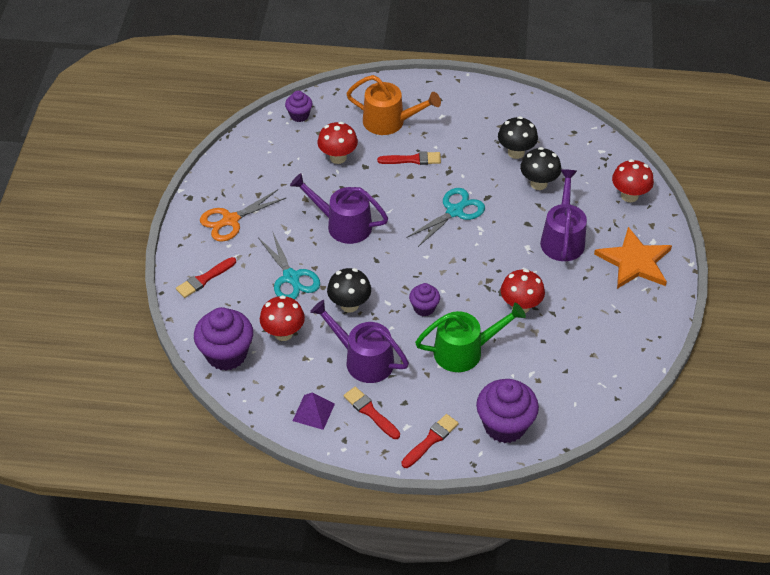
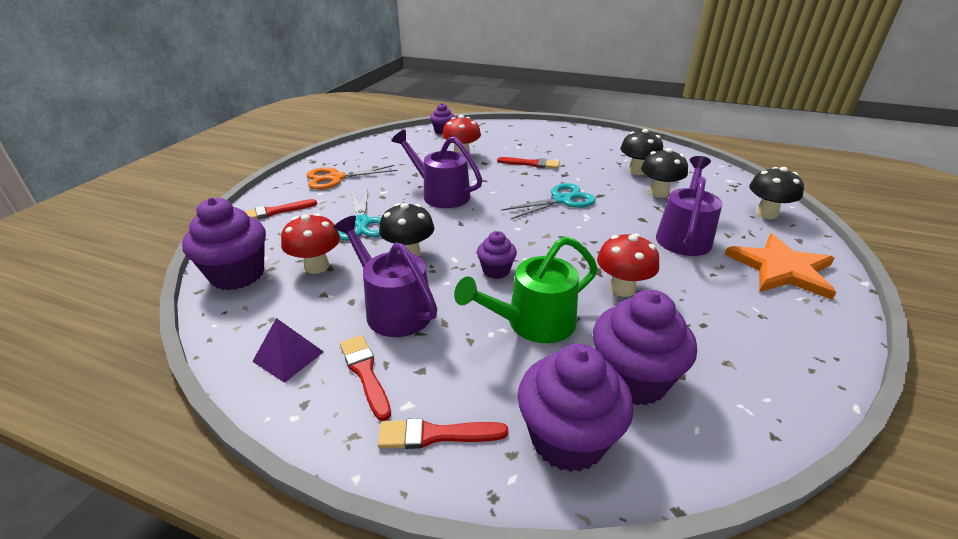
camera: 15 degrees right, 15 degrees down
orange watering can [346,75,441,135] -> none
red brush [401,414,459,468] -> red brush turned 150 degrees counterclockwise [378,418,508,449]
green watering can [415,303,526,372] -> green watering can turned 150 degrees clockwise [454,236,598,343]
red mushroom [612,159,654,202] -> black mushroom [749,167,804,219]
none -> purple cupcake [593,290,697,406]

